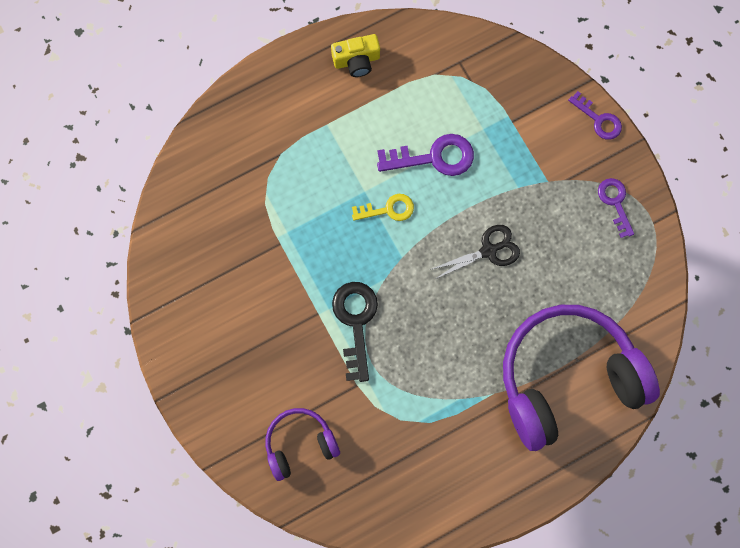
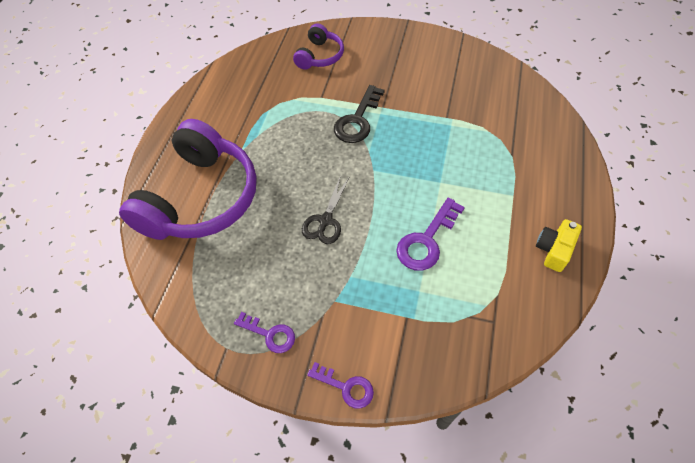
camera: 135 degrees right, 20 degrees down
black key [332,282,378,382] -> black key turned 75 degrees clockwise [334,85,385,143]
yellow key [352,194,414,221] -> none
purple key [568,91,622,140] -> purple key turned 150 degrees counterclockwise [307,362,374,409]

